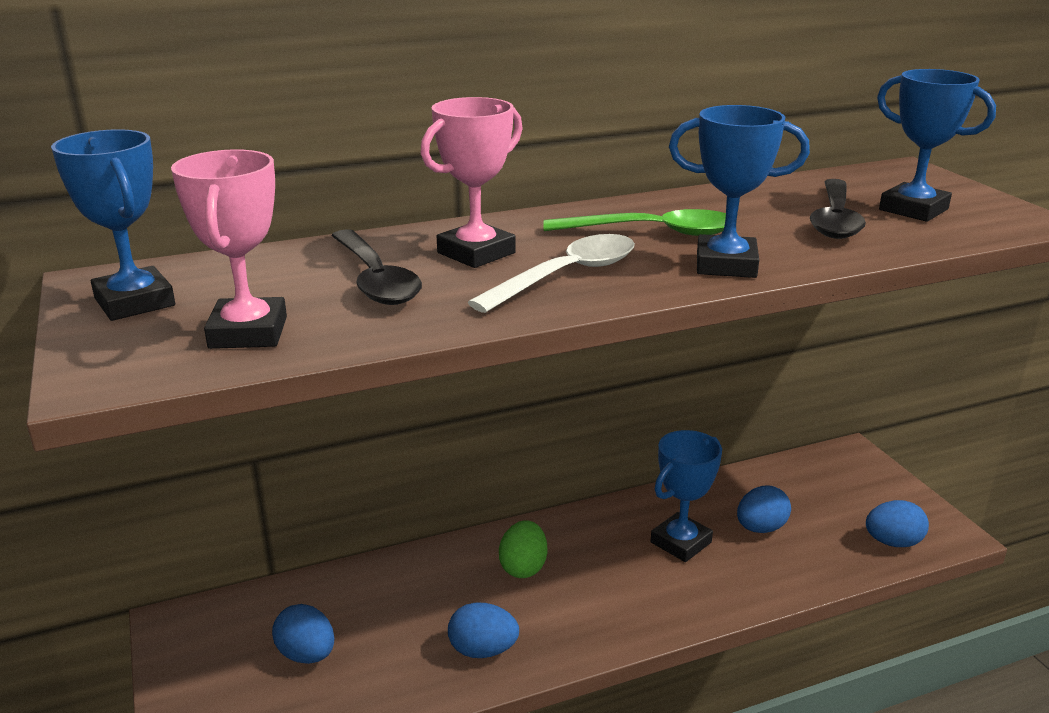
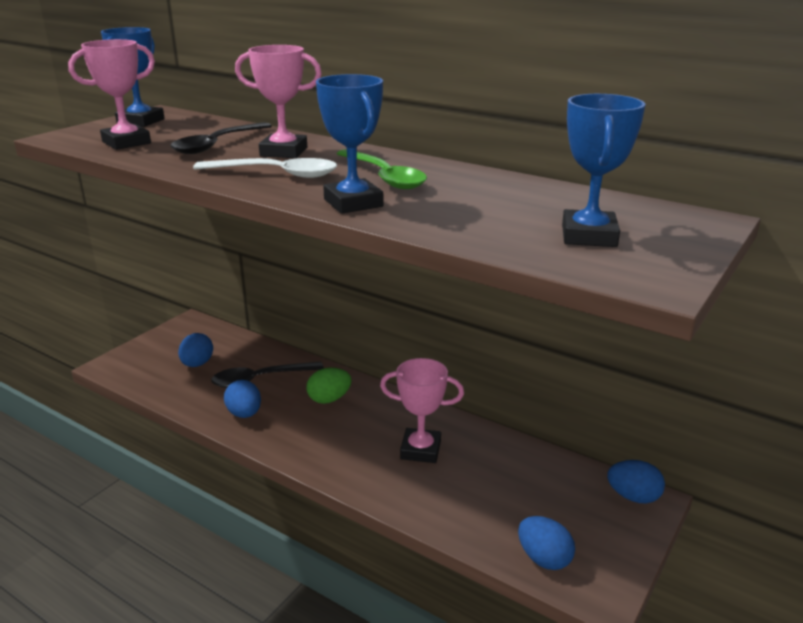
camera: 55 degrees right, 0 degrees up
blue trophy [651,430,722,562] -> pink trophy [380,358,464,463]
blue egg [737,485,791,533] -> blue egg moved to [607,460,665,504]
black spoon [810,179,866,239] -> black spoon moved to [211,361,324,388]

